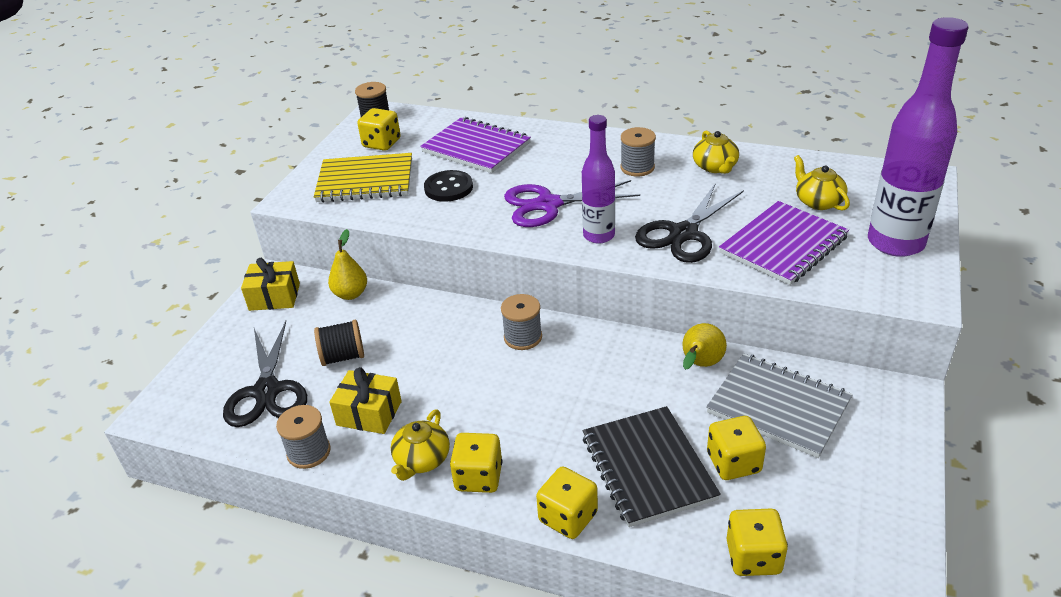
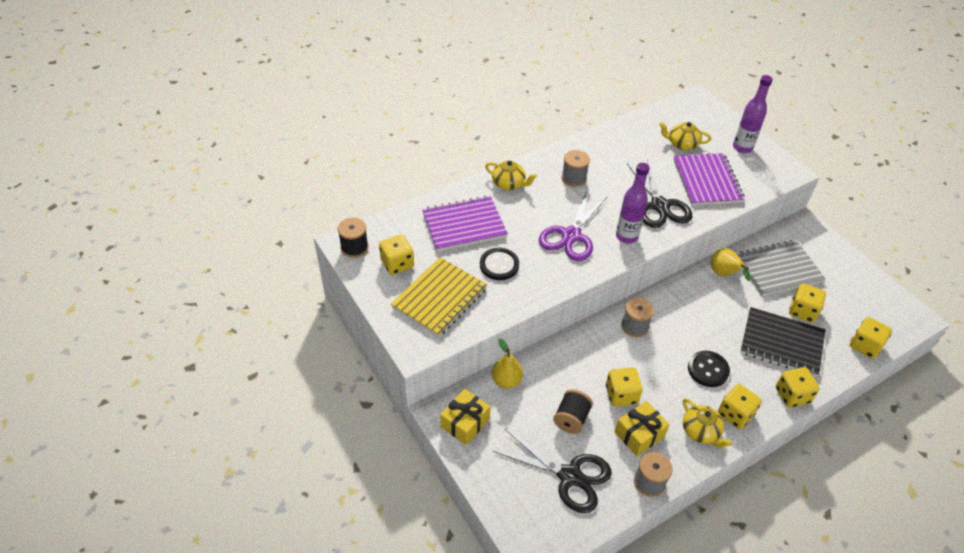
camera: 55 degrees left, 10 degrees up
yellow teapot [693,131,739,174] -> yellow teapot moved to [485,161,537,190]
purple bottle [868,17,968,257] -> purple bottle [733,75,773,153], size x0.60
none -> yellow dice [606,367,643,407]
none -> black button [688,351,730,387]

